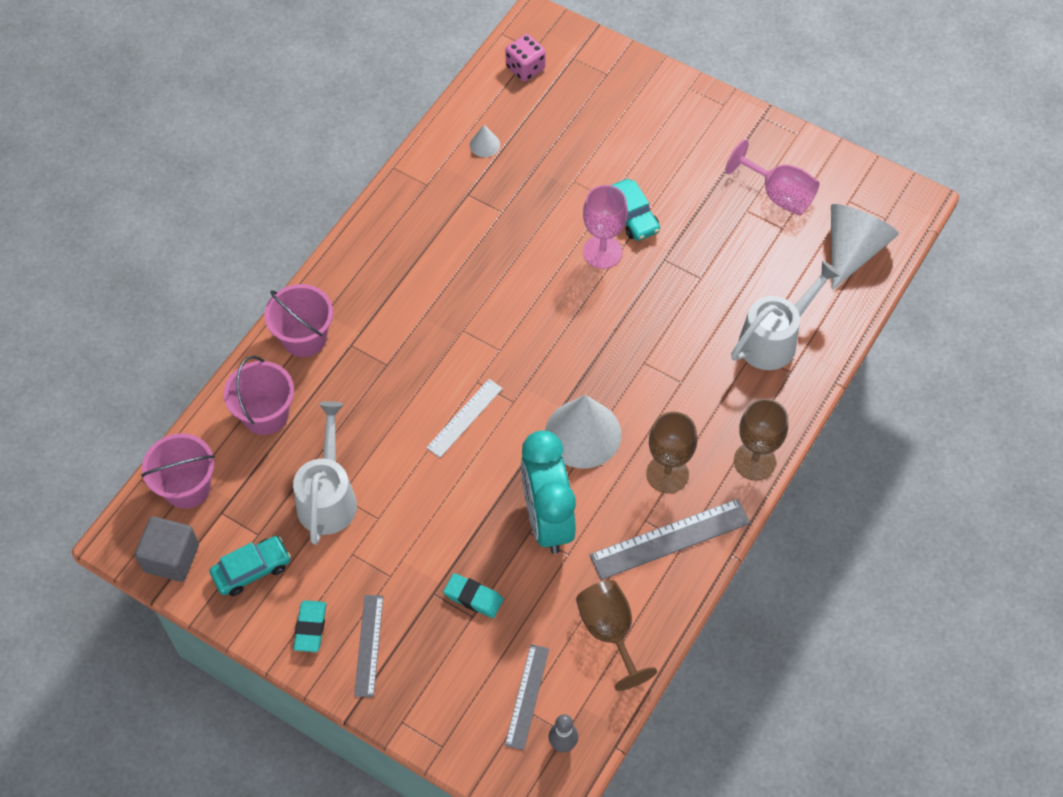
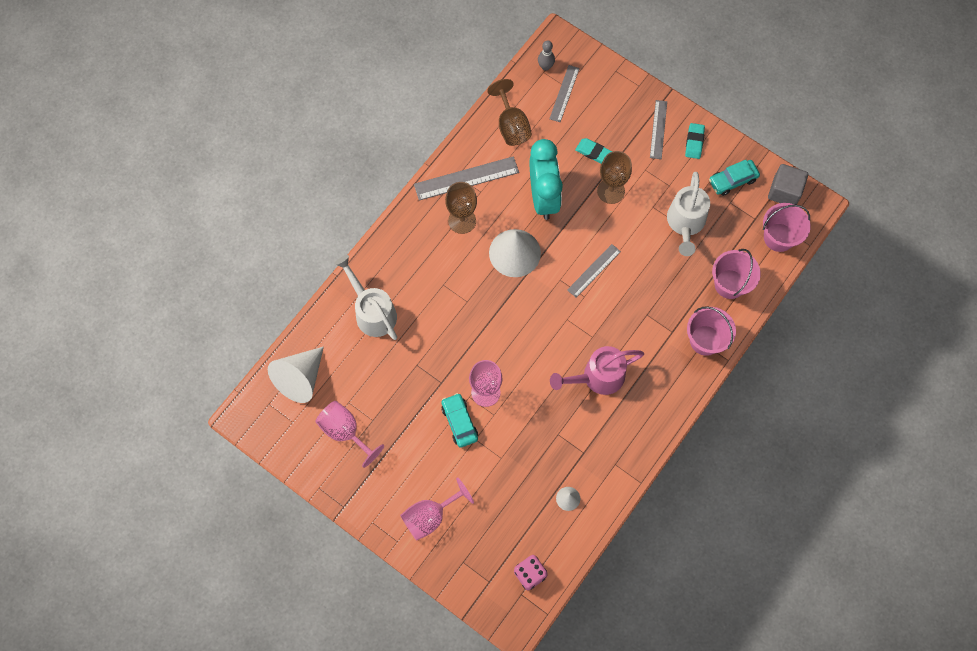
camera: 175 degrees left, 10 degrees up
white ruler [426,379,503,458] -> grey ruler [567,244,621,298]
white watering can [731,261,841,370] -> white watering can turned 90 degrees clockwise [334,255,397,340]
brown goblet [734,399,788,480] -> brown goblet moved to [597,151,632,204]
none -> pink goblet [400,477,474,541]
none -> pink watering can [550,346,644,395]

